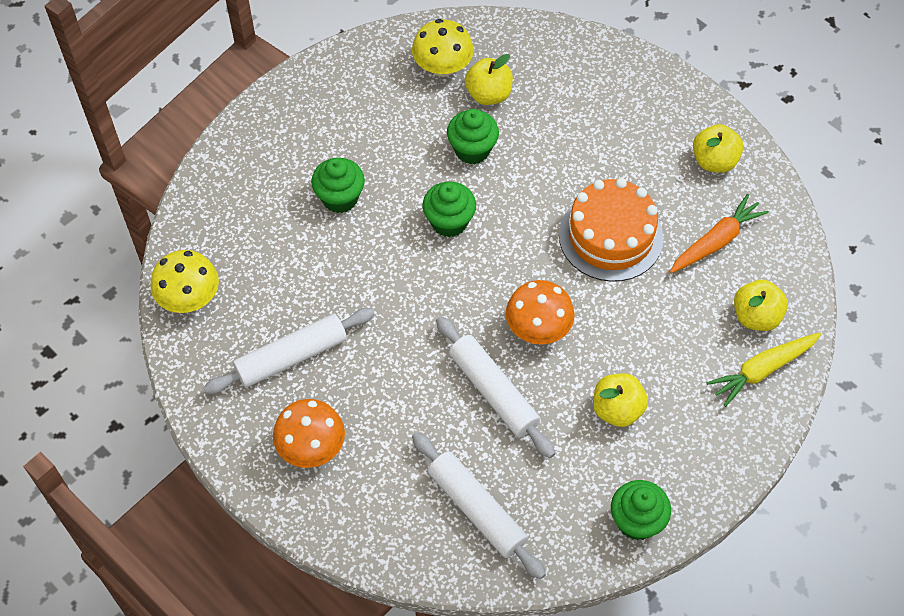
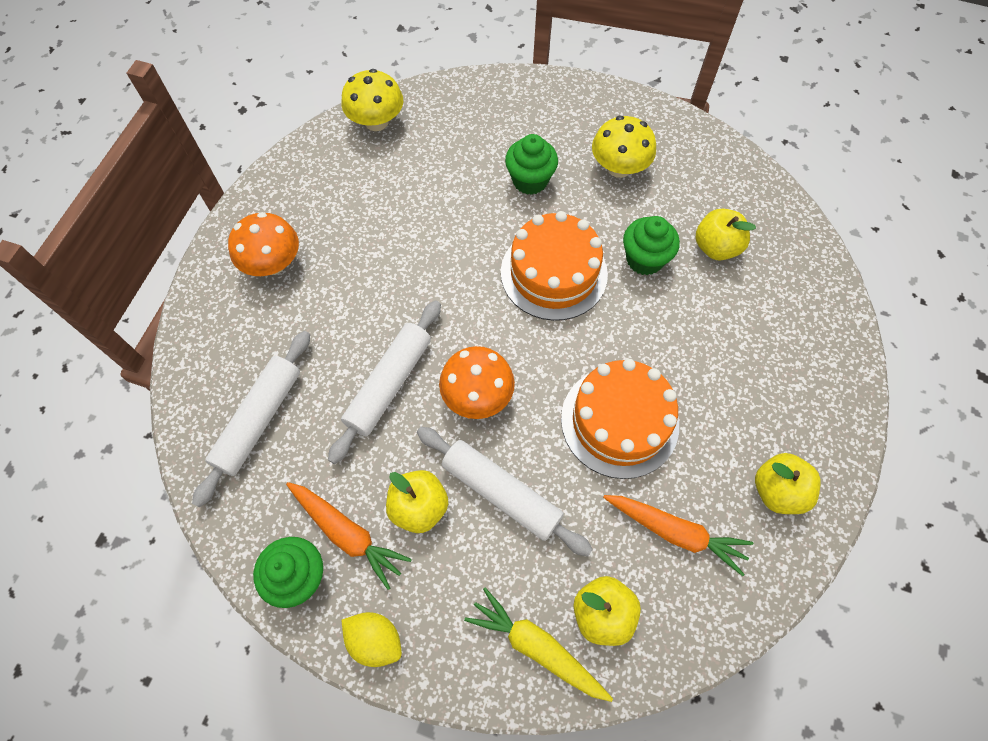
camera: 65 degrees right, 5 degrees up
white rolling pin [203,308,374,394] -> white rolling pin moved to [417,427,593,557]
yellow mushroom [412,19,474,77] -> yellow mushroom moved to [592,116,656,178]
green cupcake [422,181,476,237] -> orange cake [501,211,608,321]
none -> orange carrot [286,482,412,590]
none -> yellow lemon [342,612,402,667]

